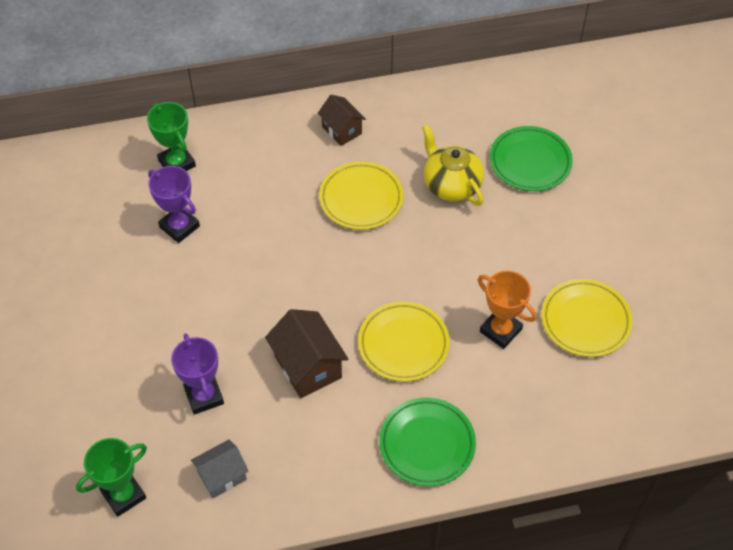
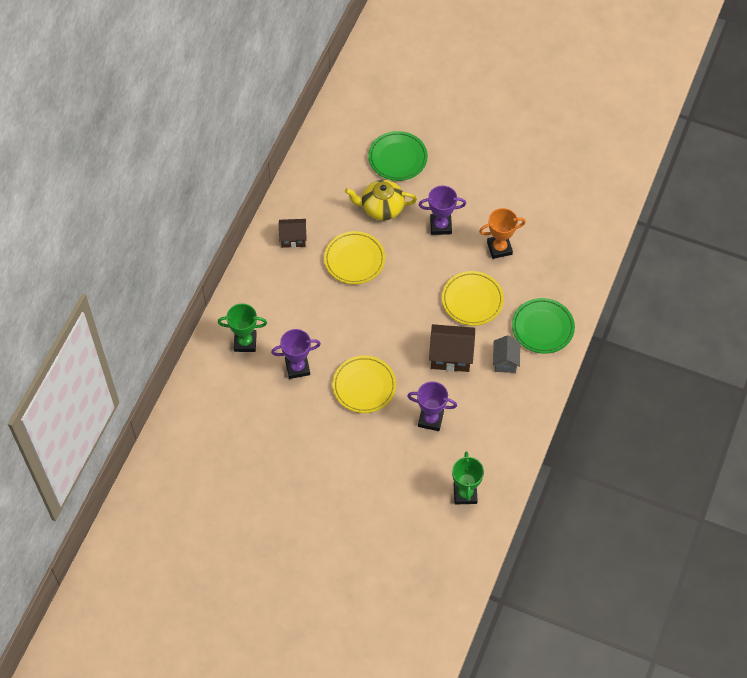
camera: 55 degrees left, 5 degrees up
grey house [191,439,249,498] -> grey house moved to [493,335,520,373]
yellow plate [542,279,633,357] -> yellow plate moved to [332,356,396,413]
none -> purple trophy [419,186,466,235]

